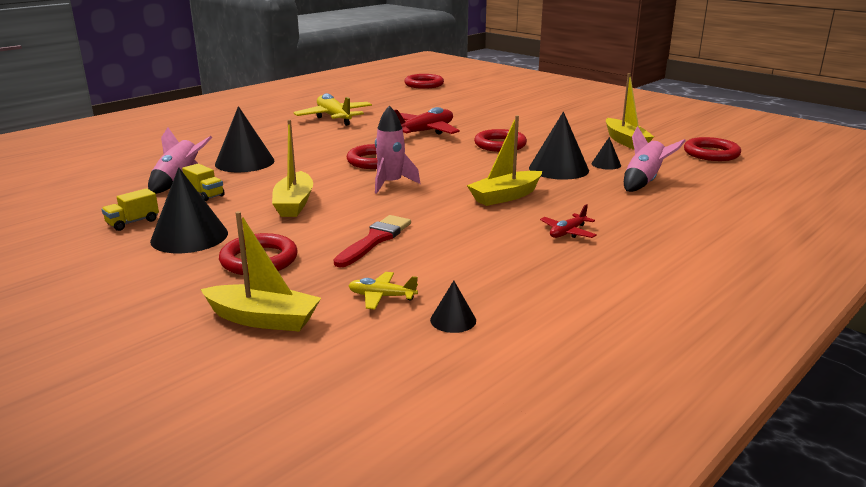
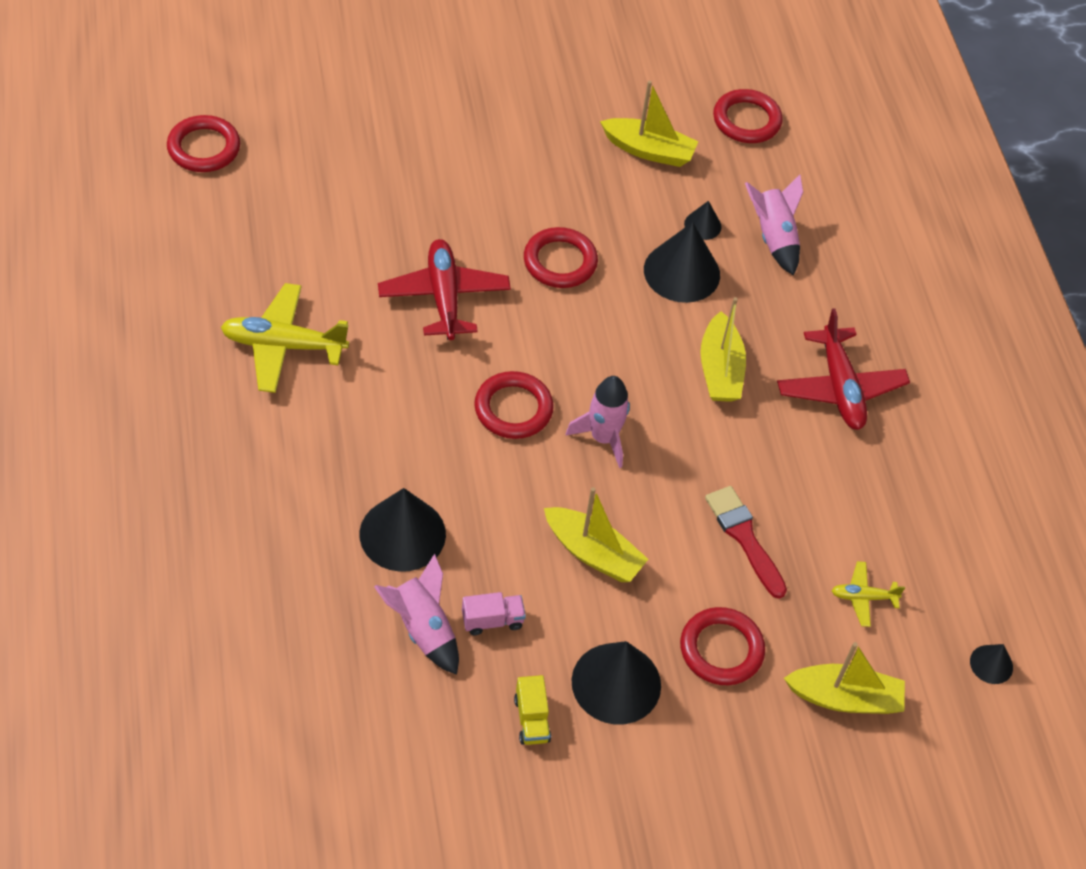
camera: 60 degrees left, 30 degrees up
yellow truck [182,164,225,201] -> pink truck [462,592,526,635]
yellow boat [200,211,321,331] -> yellow boat turned 45 degrees clockwise [784,642,905,714]
yellow plane [348,272,418,310] -> yellow plane turned 45 degrees clockwise [832,561,905,627]
black cone [430,281,476,333] -> black cone moved to [970,644,1013,684]
red plane [540,204,597,238] -> red plane [777,308,910,430], size x1.95

